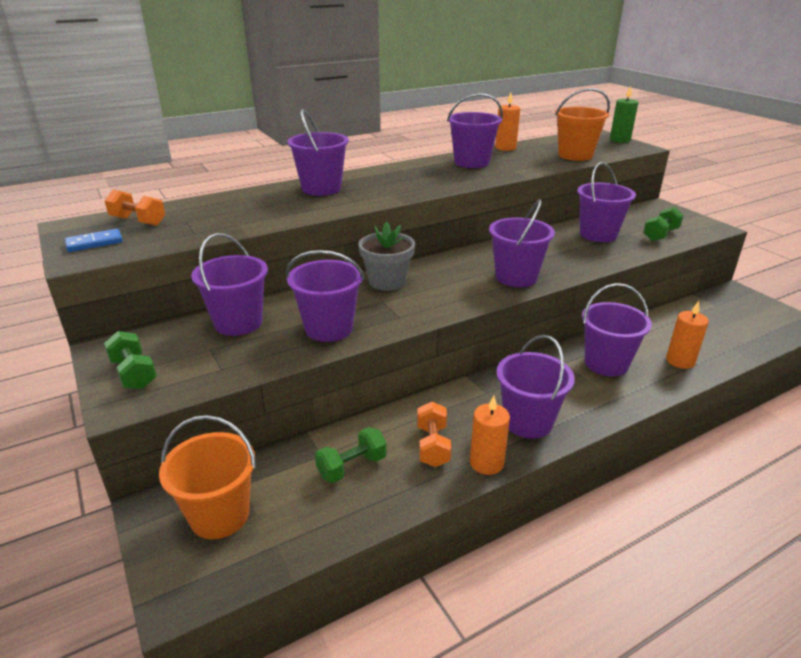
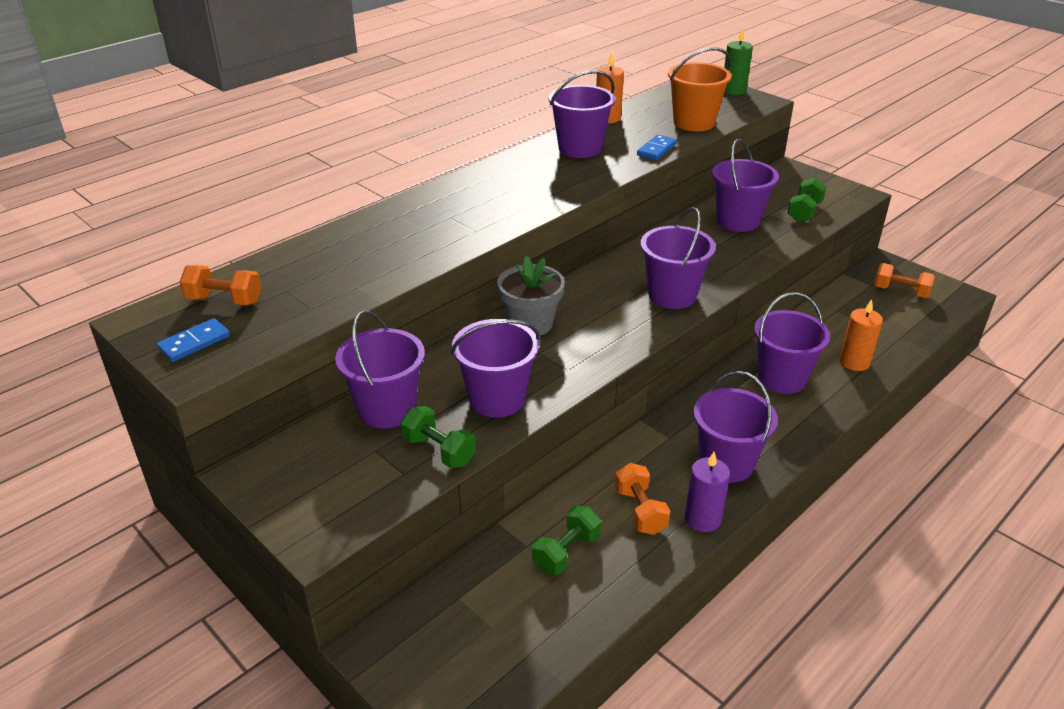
camera: 15 degrees left, 5 degrees up
green dumbbell [104,331,157,389] -> green dumbbell moved to [400,406,476,468]
orange bucket [159,415,256,539] -> none
purple bucket [287,109,349,196] -> none
orange candle [470,396,510,475] -> purple candle [685,452,730,532]
none -> blue domino [637,135,677,160]
none -> orange dumbbell [874,263,935,298]

